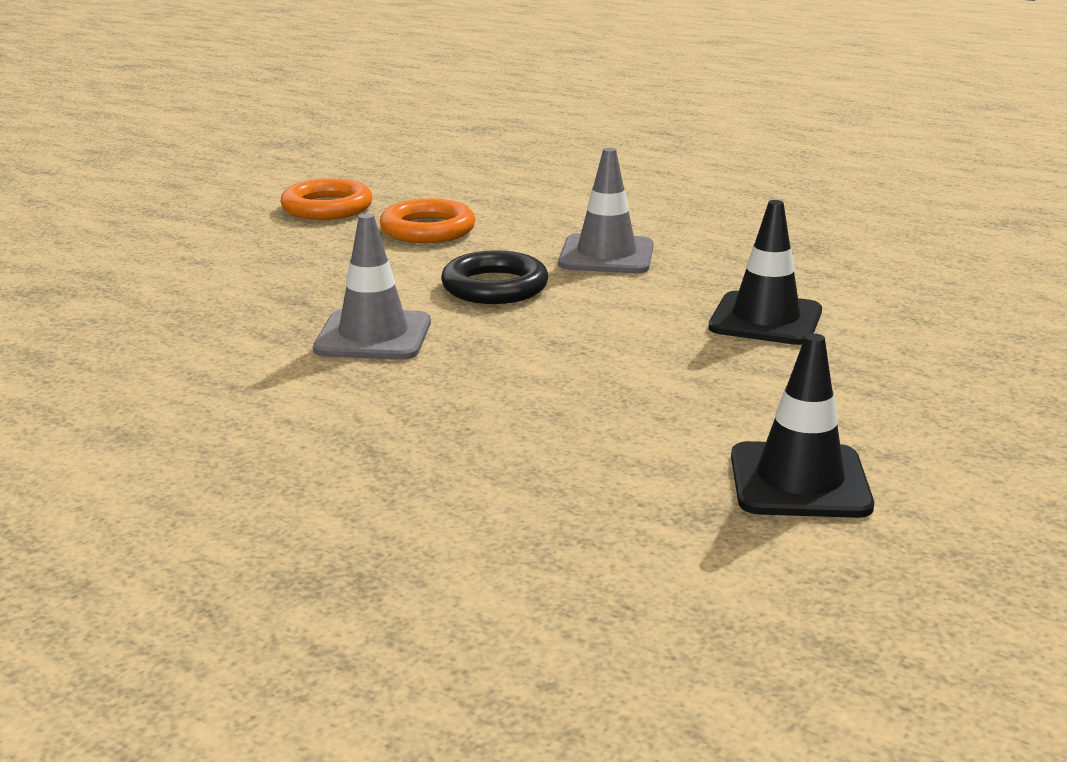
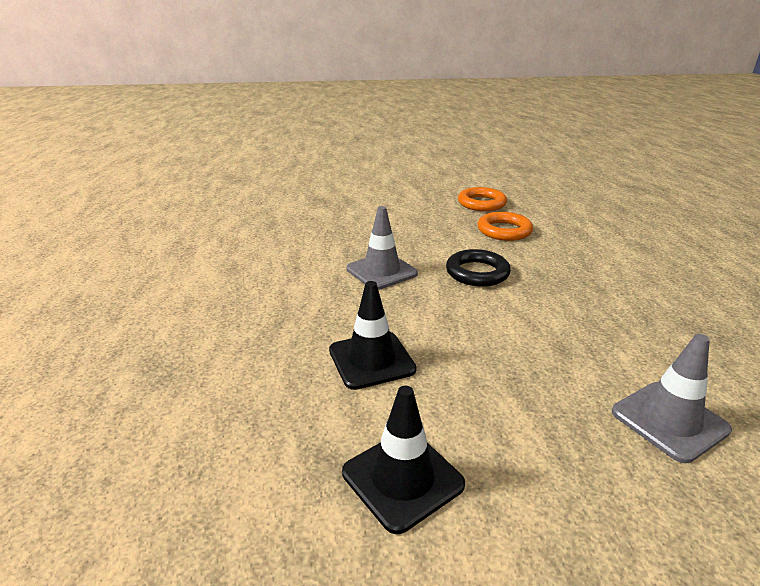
camera: 50 degrees right, 5 degrees up
grey traffic cone [559,148,653,273] -> grey traffic cone moved to [612,334,732,463]
black traffic cone [708,200,822,345] -> black traffic cone moved to [329,281,417,390]

